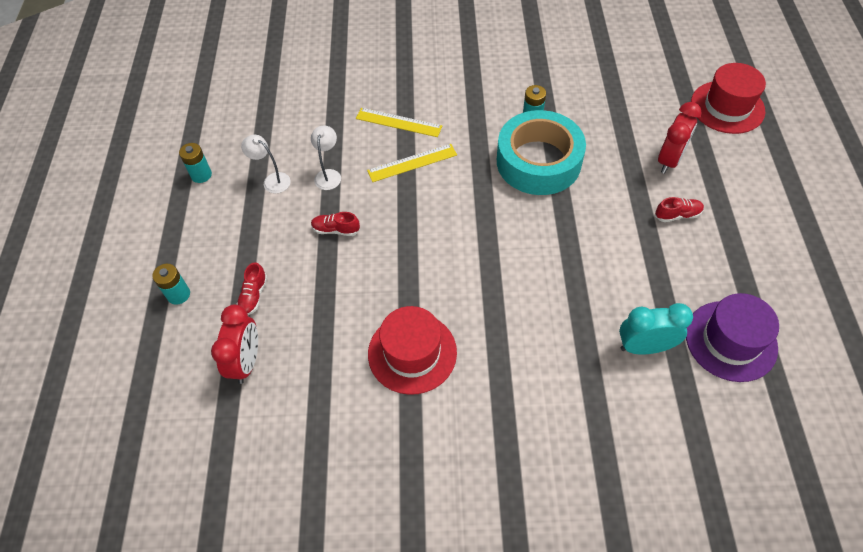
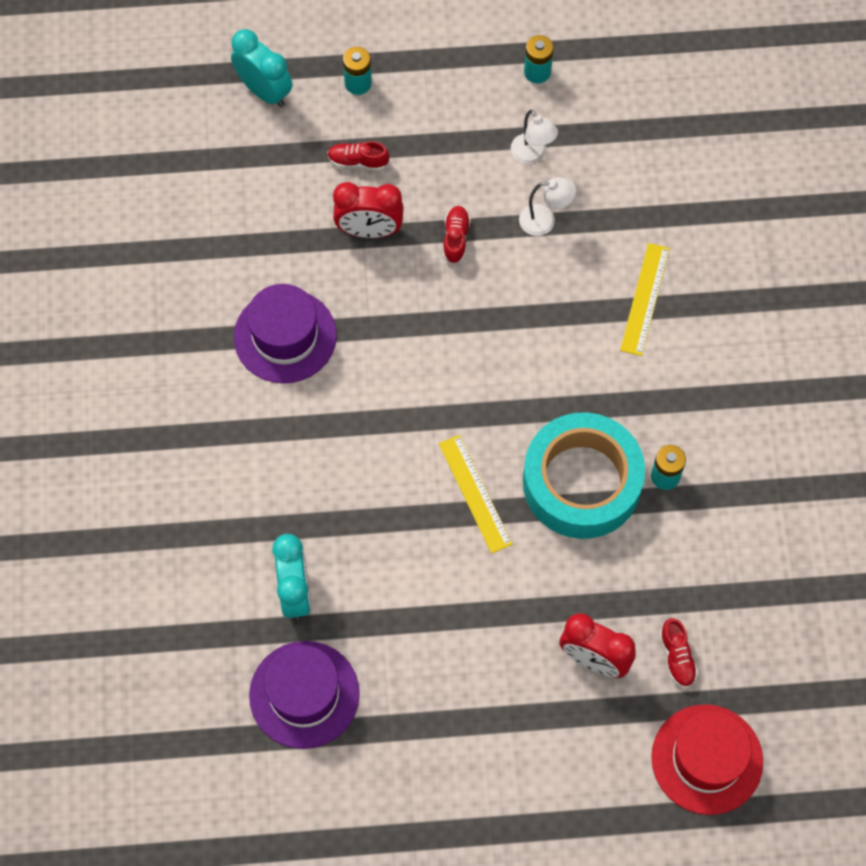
camera: 85 degrees right, 10 degrees up
red clock [211,305,258,384] -> red clock moved to [333,182,404,238]
white lamp [241,135,291,193] -> white lamp turned 120 degrees clockwise [511,110,558,164]
yellow ruler [367,144,457,182] -> yellow ruler moved to [439,435,513,554]
red hat [368,306,457,395] -> purple hat [234,284,337,383]
red shoe [655,197,704,222] -> red shoe moved to [659,618,698,688]
none -> turquoise clock [231,29,292,107]

